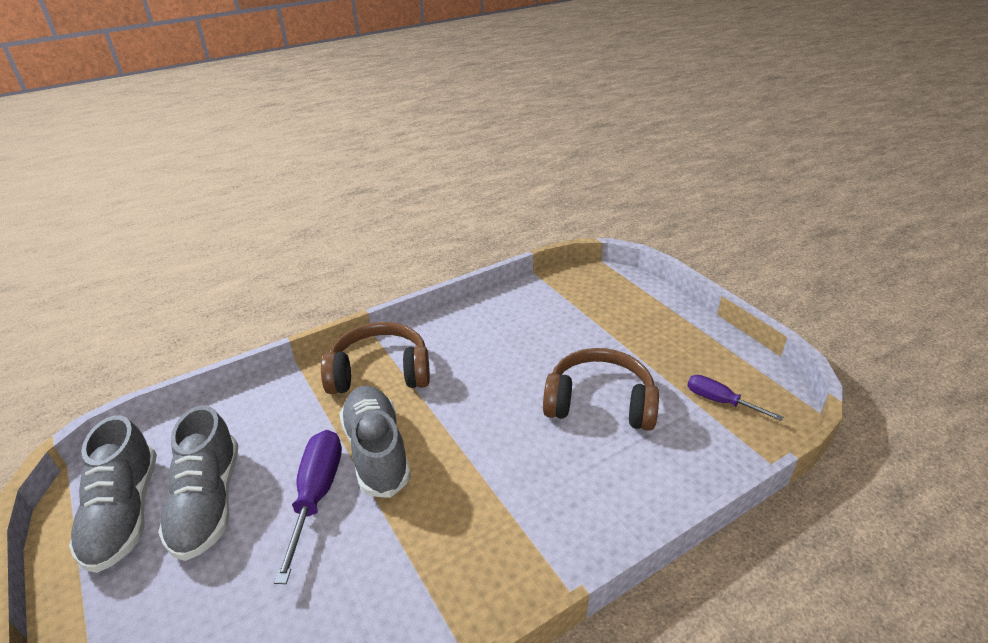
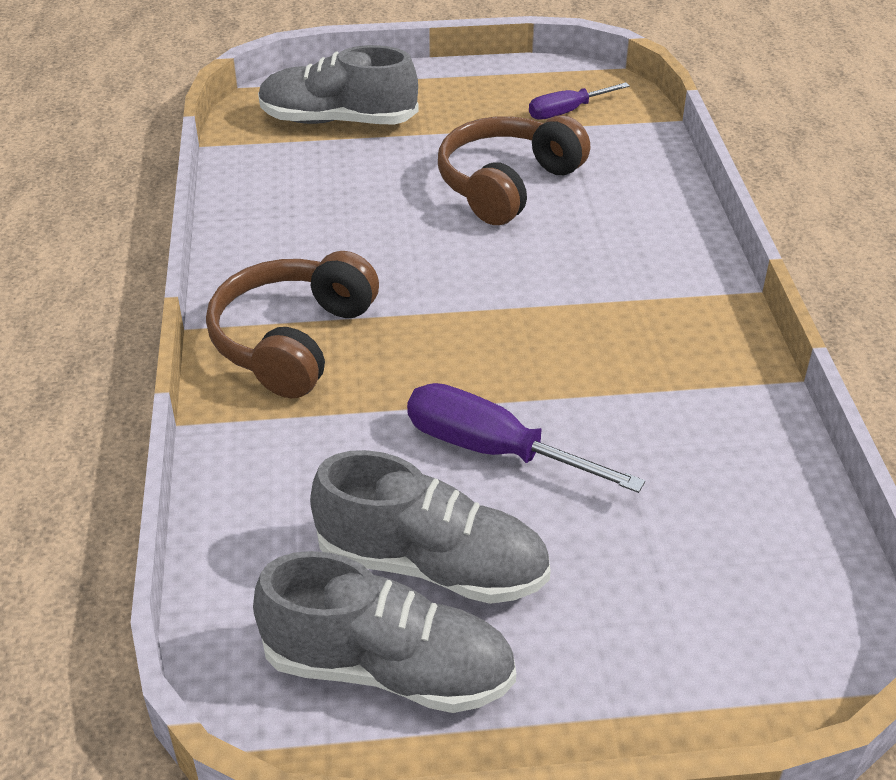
camera: 65 degrees left, 5 degrees up
grey shoe [339,386,411,498] -> grey shoe moved to [258,45,419,125]

